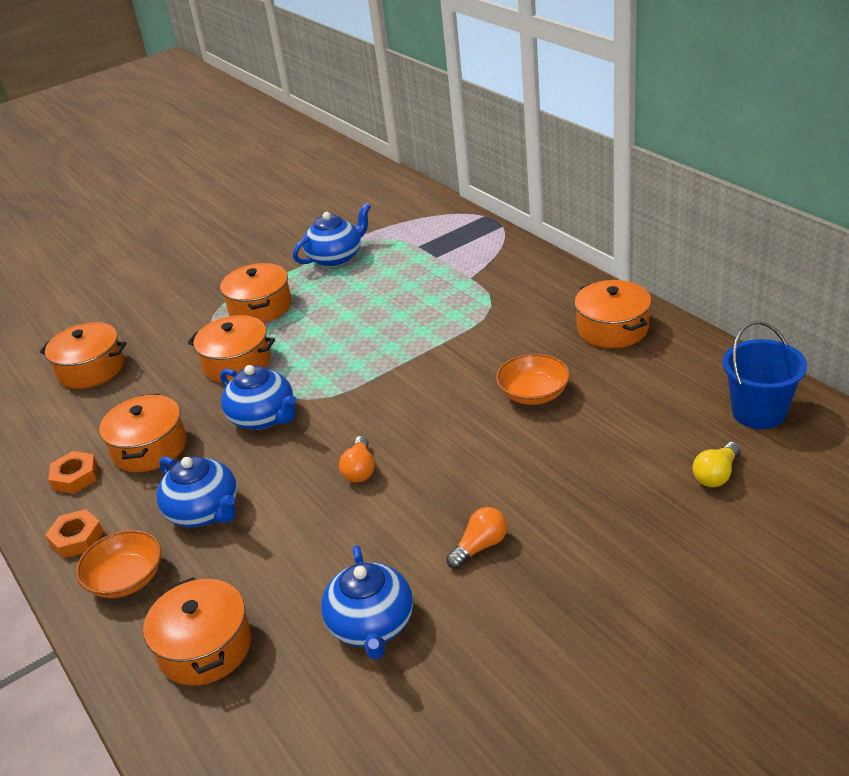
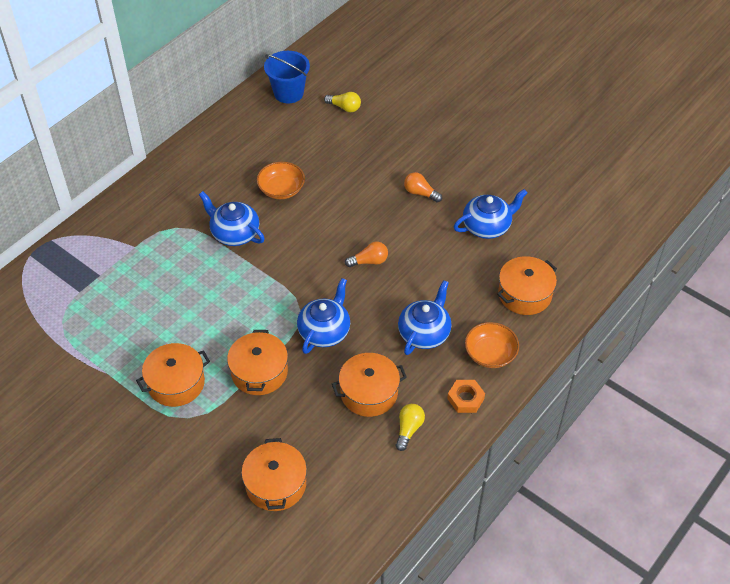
camera: 110 degrees left, 15 degrees up
orange nut [48,451,98,494] -> yellow light bulb [396,404,425,451]
blue teapot [293,203,371,267] -> blue teapot moved to [199,191,265,246]
orange pot [574,280,651,348] -> none

